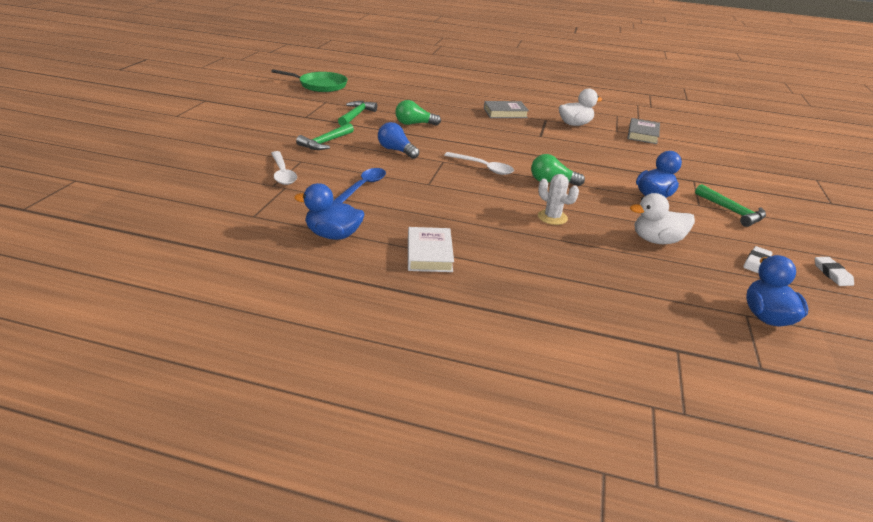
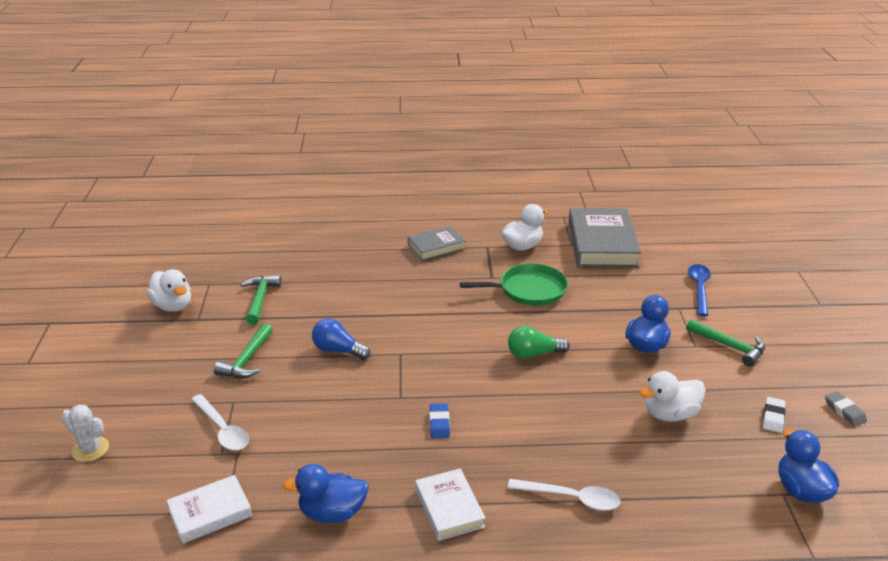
camera: 15 degrees left, 0 degrees up
green pan [271,69,348,92] -> green pan moved to [460,263,568,306]
blue spoon [333,168,386,203] -> blue spoon moved to [688,264,711,316]
green light bulb [395,100,441,125] -> none
white spoon [444,152,514,175] -> white spoon moved to [507,479,621,511]
white cactus [538,174,579,225] -> white cactus moved to [61,405,109,462]
grey book [627,118,660,144] -> grey book [568,208,641,268], size x1.78
white eraser [815,257,854,286] -> grey eraser [825,391,867,426]
none -> white duck [147,269,191,312]
none -> white book [167,475,252,544]
none -> blue eraser [429,403,450,438]

